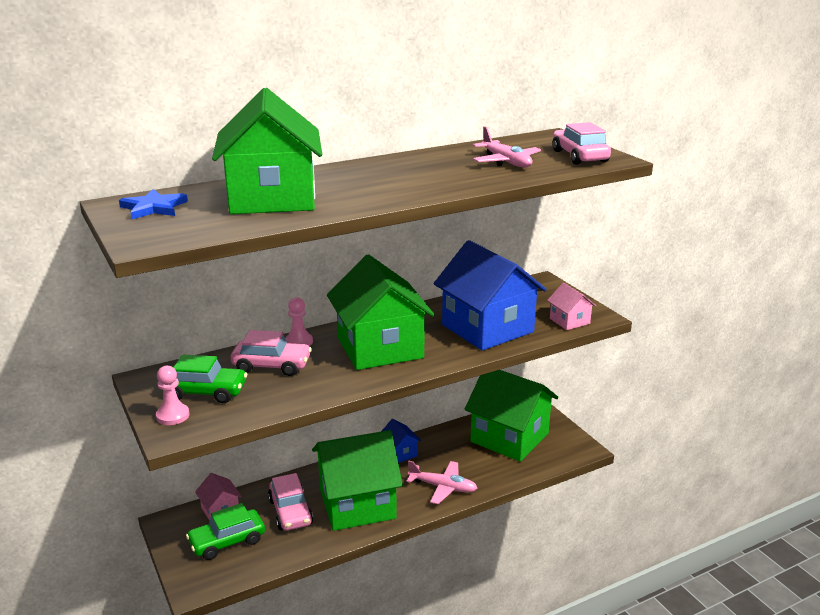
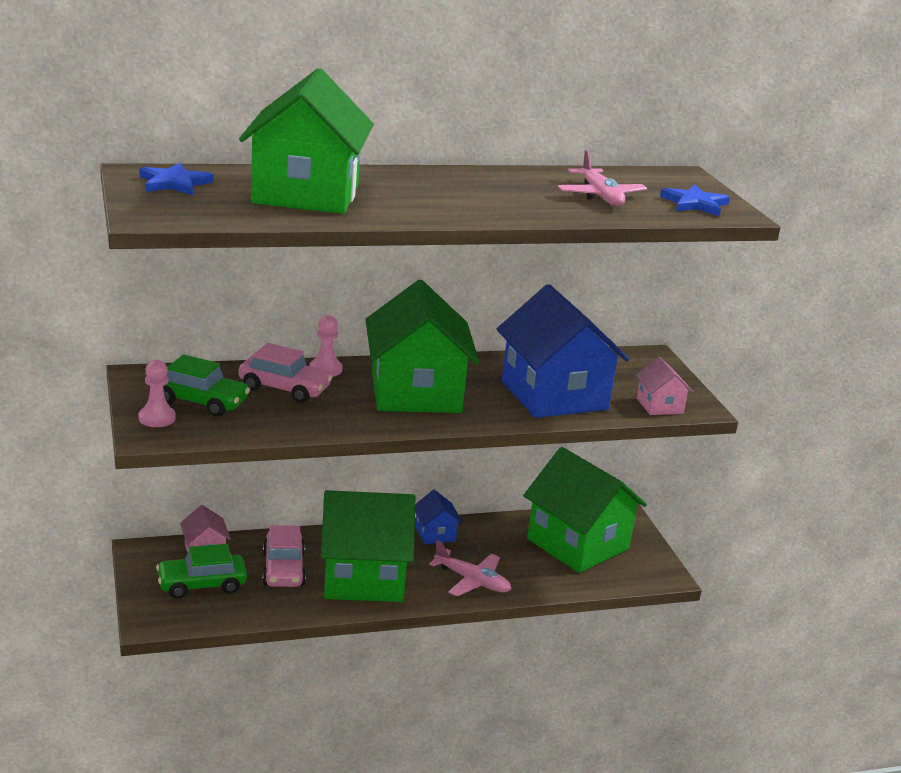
camera: 10 degrees right, 0 degrees up
pink car [553,122,611,165] -> blue star [660,185,730,216]

